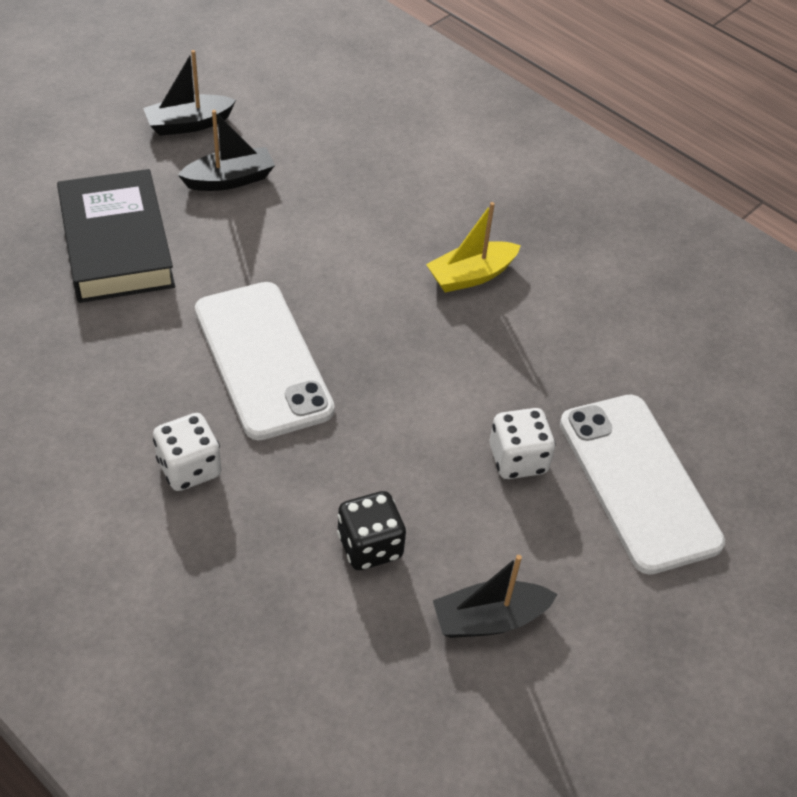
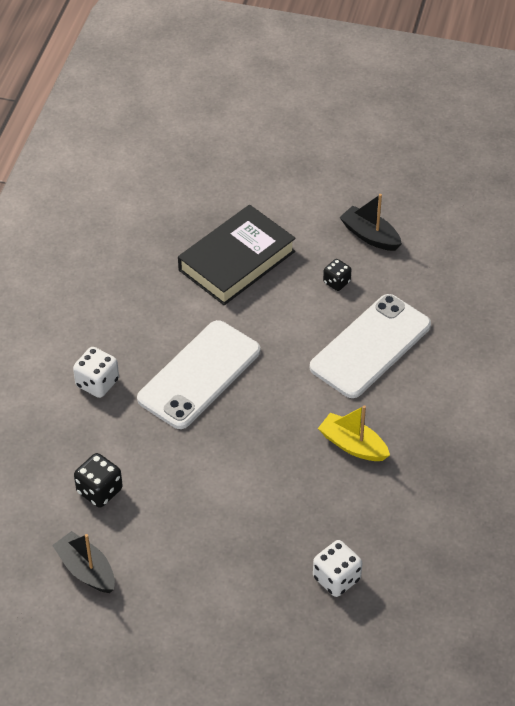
camera: 65 degrees right, 0 degrees up
black boat [178,110,275,191] -> black dice [323,259,351,291]
white dice [490,408,555,479] -> white dice moved to [313,540,362,597]
white phone [560,395,725,575] -> white phone moved to [310,294,431,398]

